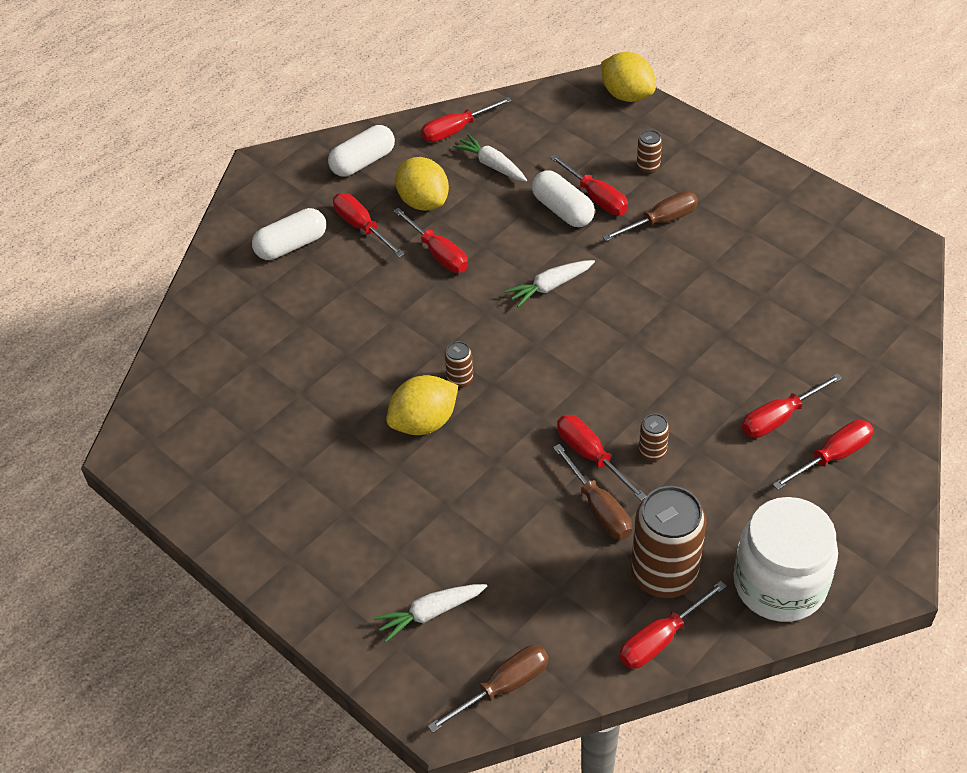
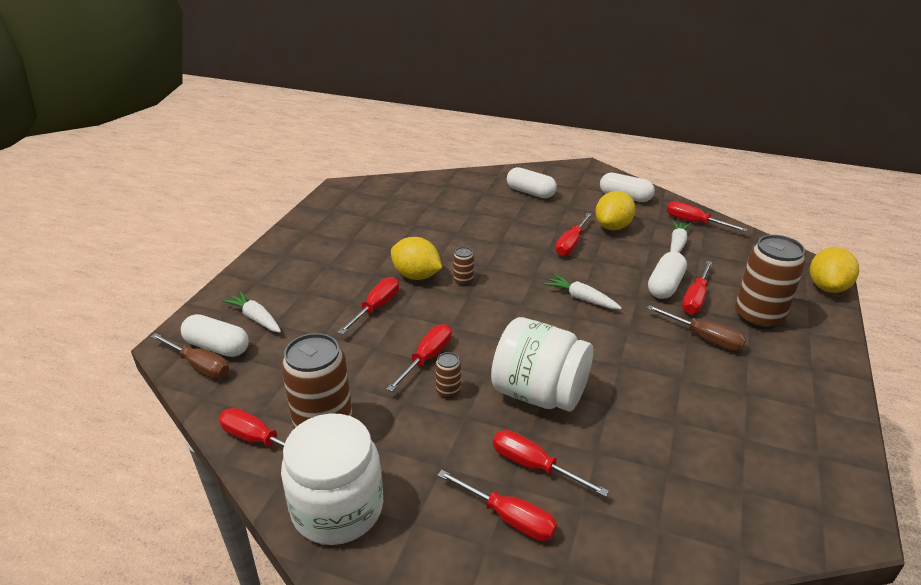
camera: 65 degrees right, 15 degrees down
red screwdriver [333,193,405,257] -> red screwdriver moved to [337,277,399,335]
brown screwdriver [553,444,632,540] -> none
brown can [636,130,662,174] -> brown can [735,235,806,329], size x2.24
none -> white capsule [181,314,249,357]
none -> white jar [491,317,593,412]

